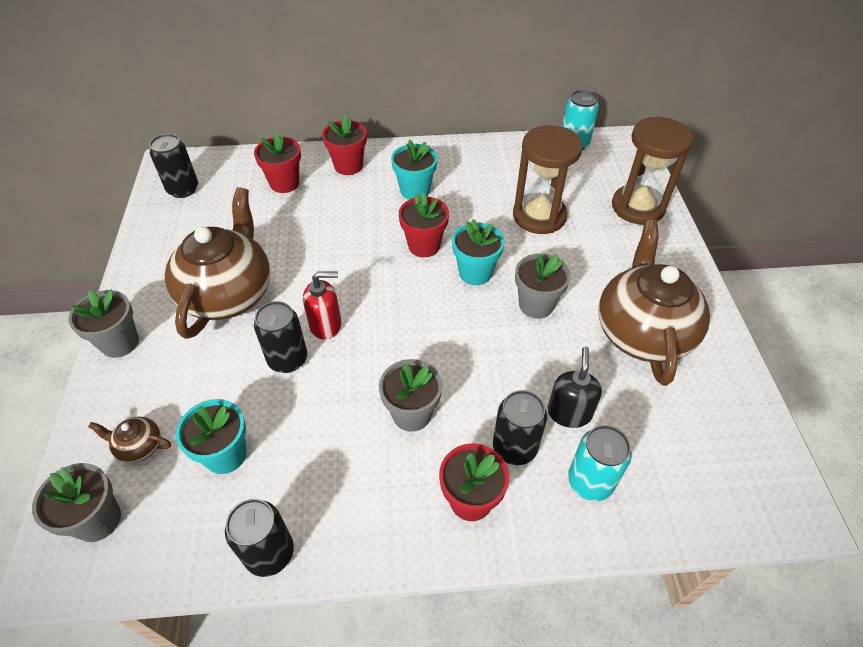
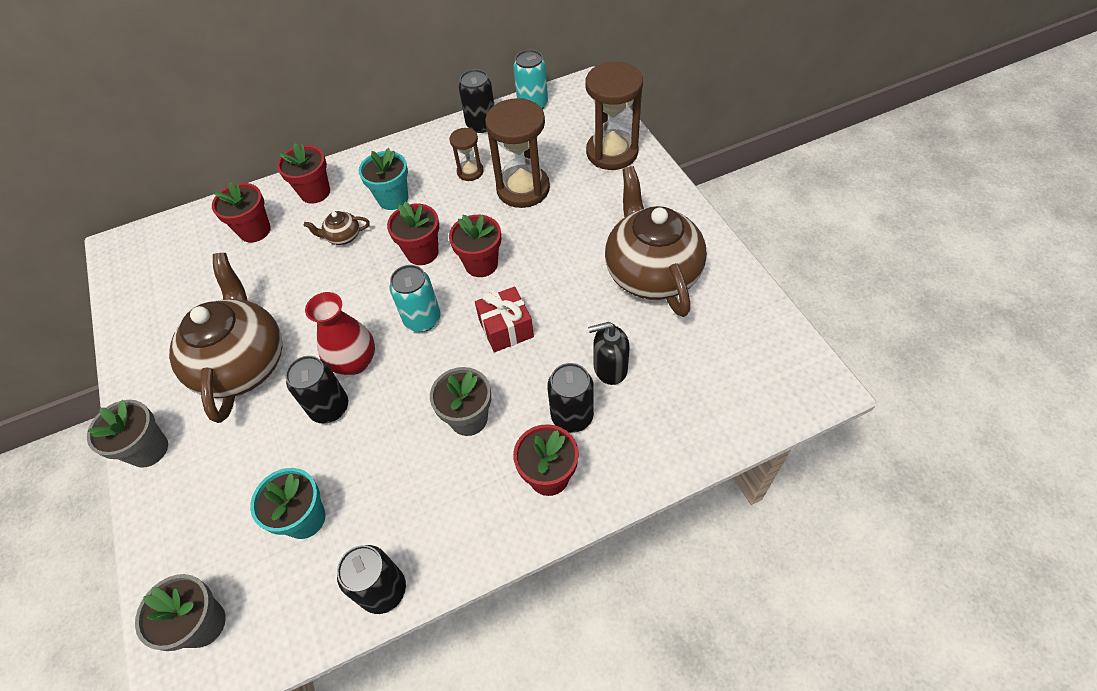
camera: 15 degrees left, 5 degrees up
brown teapot [88,417,171,463] -> brown teapot moved to [304,211,370,245]
black can [149,134,198,198] -> black can moved to [459,69,494,133]
red soap dispenser [303,272,341,340] -> red vase [305,292,375,375]
turquoise flower pot [452,219,505,285] -> red flower pot [449,214,501,277]
grey flower pot [515,253,571,319] -> none
black soap dispenser [548,347,602,428] -> black soap dispenser turned 90 degrees counterclockwise [588,322,630,385]
turquoise can [568,425,632,501] -> turquoise can moved to [390,265,441,332]
none -> brown hourglass [449,128,484,181]
none -> red gift [475,287,534,352]

